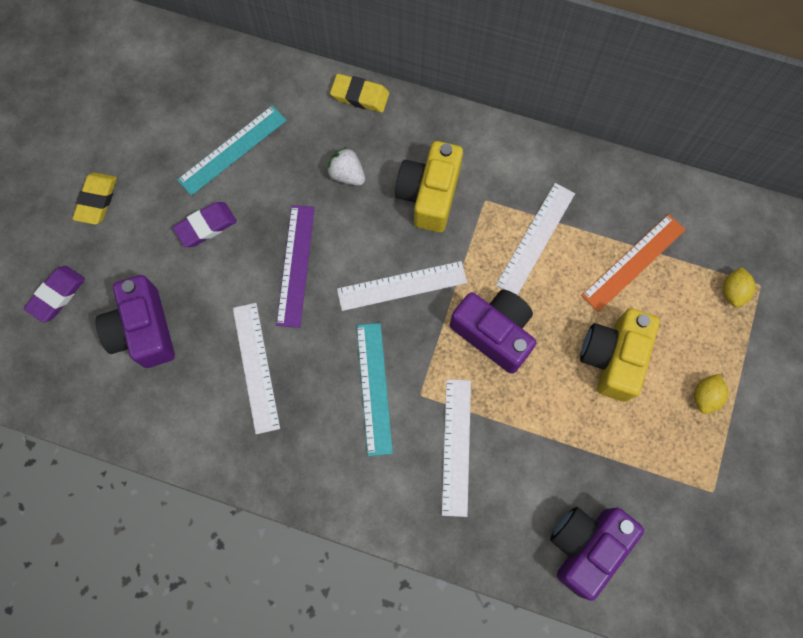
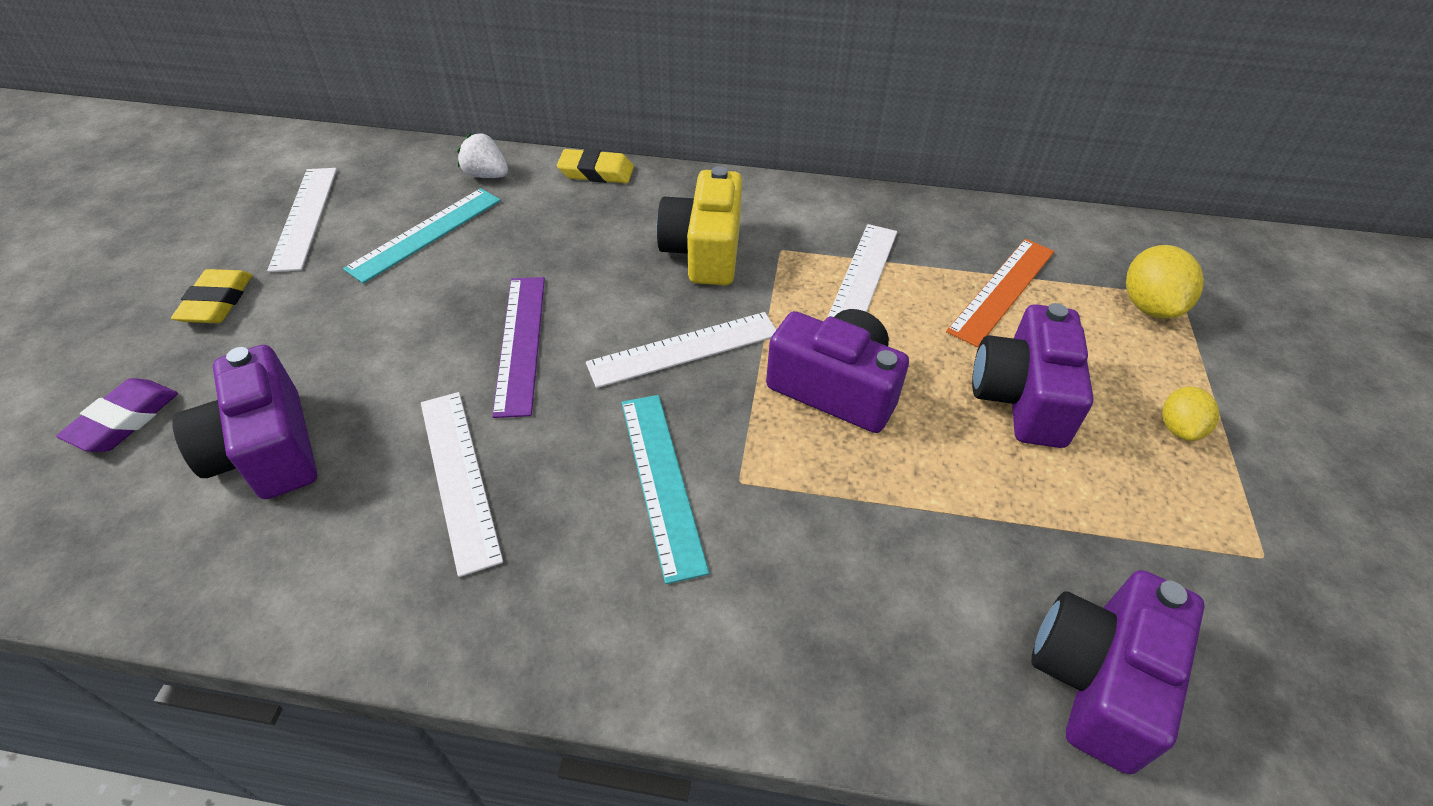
camera: 10 degrees left, 25 degrees down
purple eraser [173,202,237,247] -> none
white strawberry [327,147,365,186] -> white strawberry moved to [457,133,508,178]
white ruler [442,379,471,517] -> white ruler moved to [267,168,337,272]
yellow camera [580,308,660,402] -> purple camera [972,303,1093,448]
yellow lemon [723,267,756,308] -> yellow lemon [1126,245,1204,319], size x1.56

